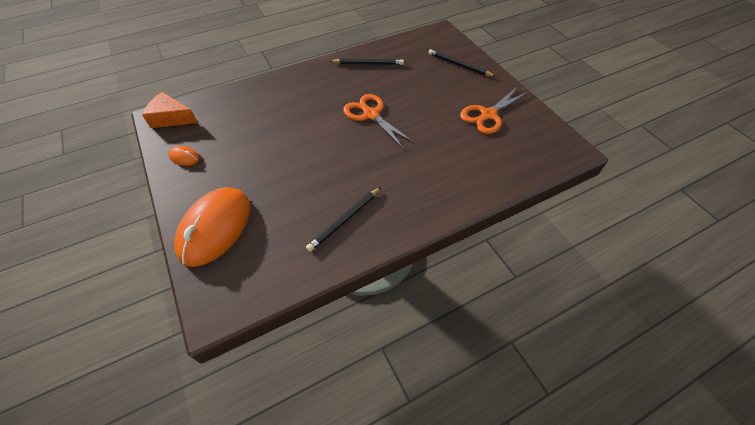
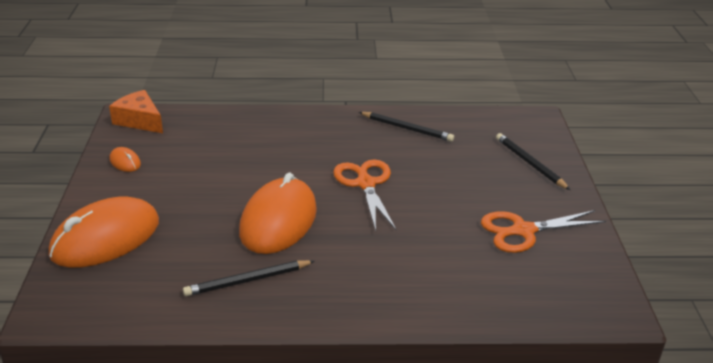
camera: 25 degrees right, 20 degrees down
none -> orange mouse [239,172,317,254]

